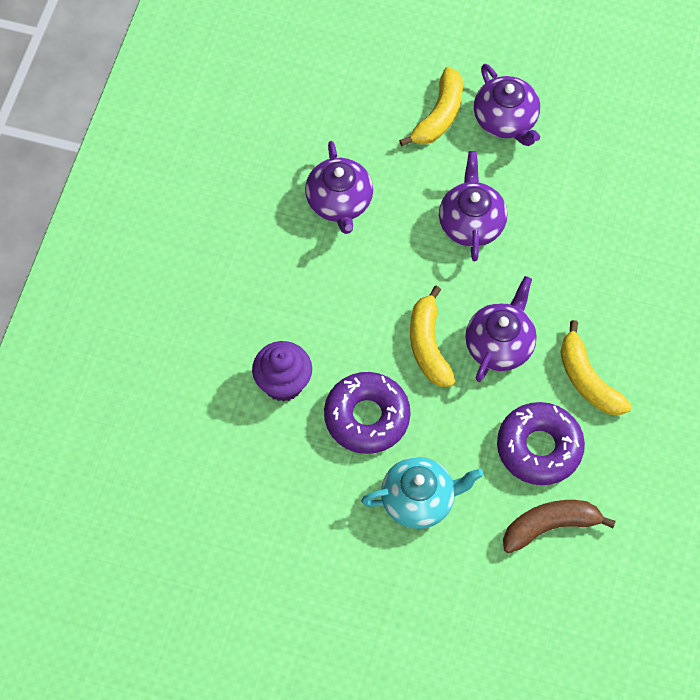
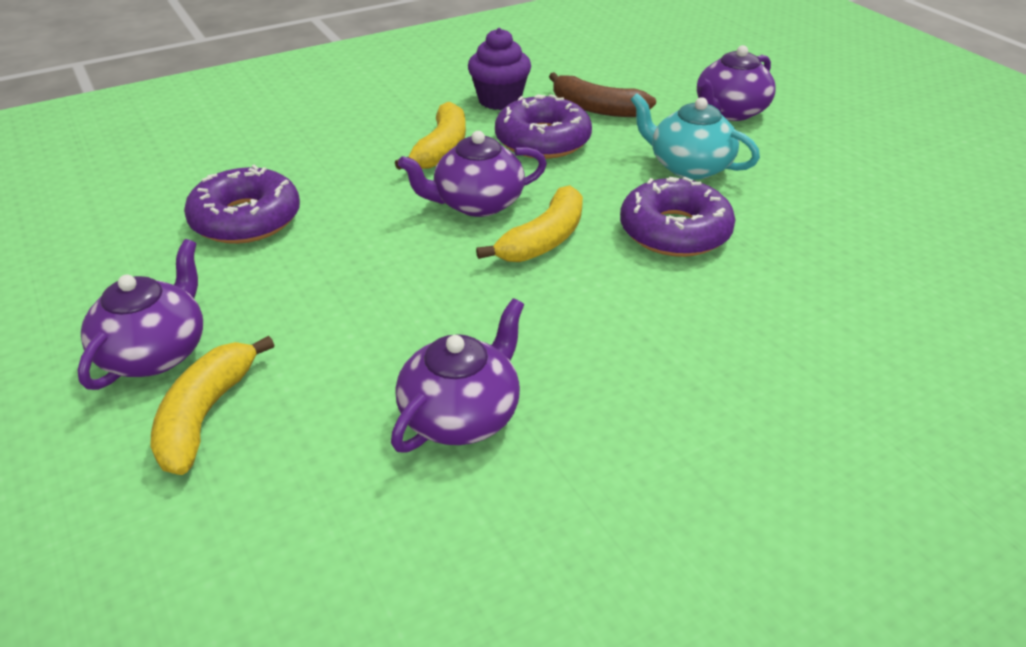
camera: 135 degrees left, 25 degrees down
purple cupcake [252,341,312,402] -> purple cupcake moved to [468,28,531,110]
yellow banana [399,67,463,146] -> yellow banana turned 60 degrees counterclockwise [150,336,274,475]
purple teapot [439,151,507,261] -> purple teapot moved to [697,45,776,121]
none -> purple donut [184,164,300,244]

